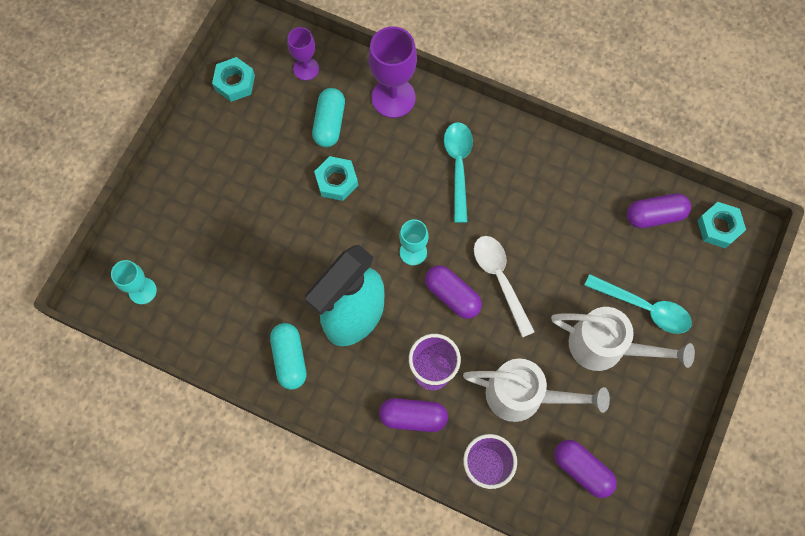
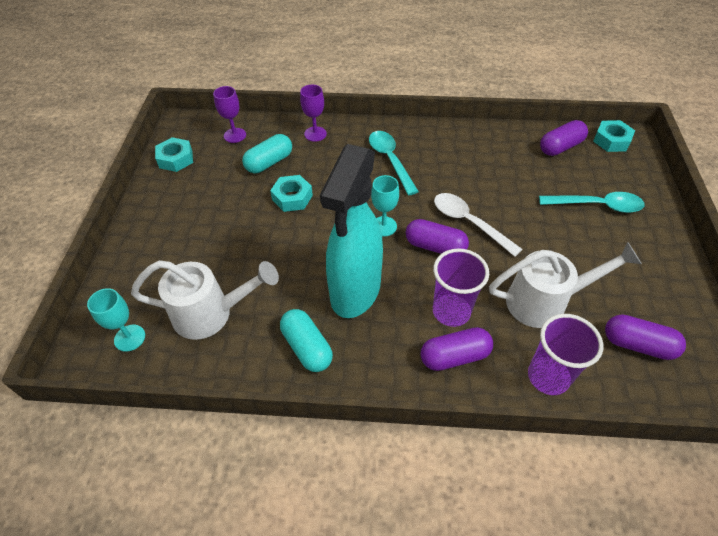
camera: 20 degrees left, 20 degrees down
turquoise capsule [312,88,345,147] -> turquoise capsule turned 60 degrees clockwise [242,134,292,173]
purple goblet [369,26,417,118] -> purple goblet [300,85,327,142], size x0.59
white watering can [551,307,695,371] -> white watering can moved to [131,260,279,340]

